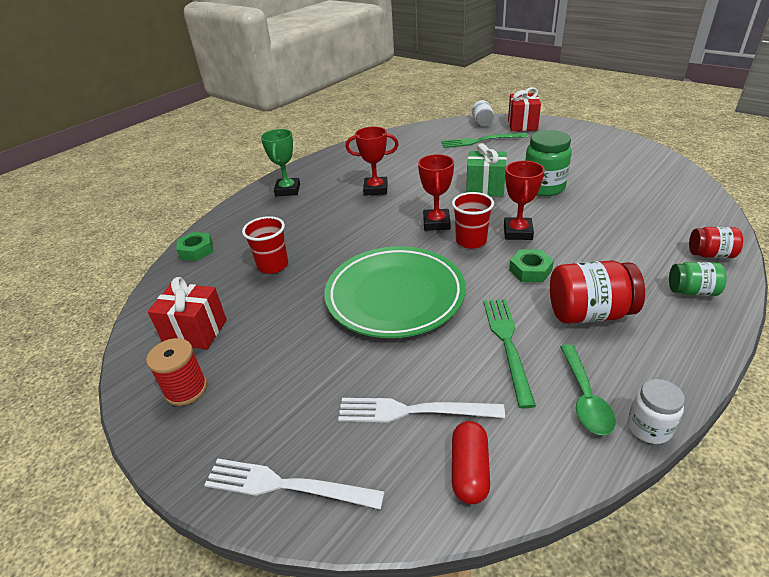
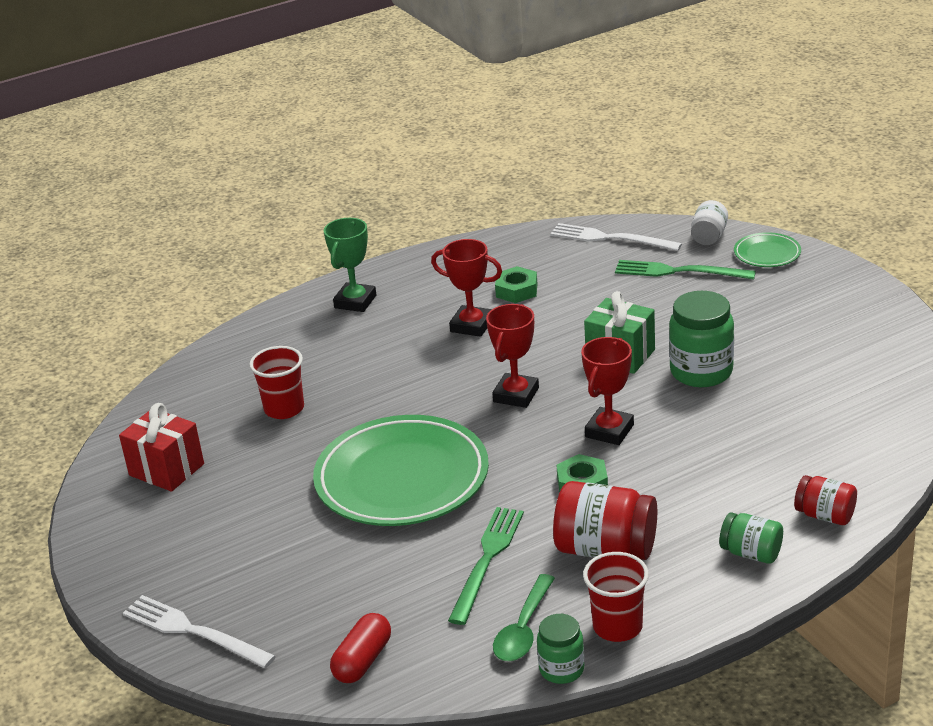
camera: 20 degrees right, 5 degrees down
red spool [146,338,207,406] -> none
green nut [176,232,213,261] -> green nut moved to [495,266,537,303]
white fork [338,398,505,422] -> white fork moved to [550,223,682,251]
red cup [452,192,494,249] -> red cup moved to [583,552,649,642]
red gift [508,87,541,131] -> green plate [734,232,801,267]
white jar [627,379,685,444] -> green jar [537,614,584,684]

